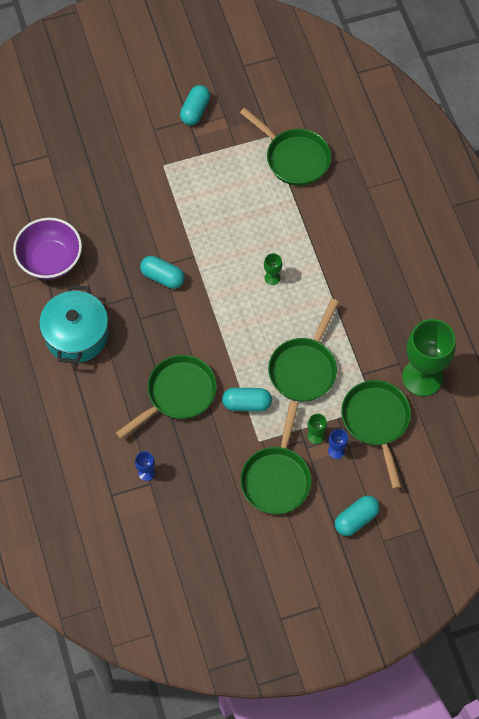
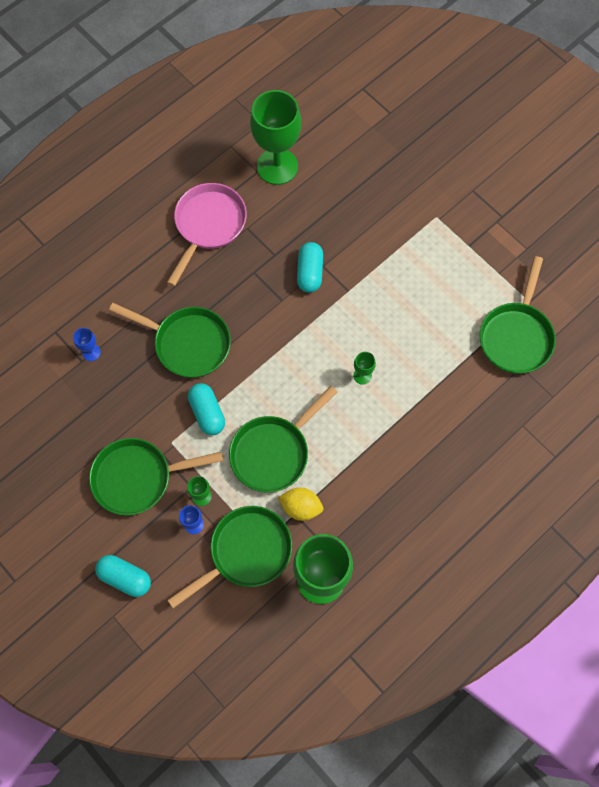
camera: 65 degrees right, 5 degrees up
purple bowl [13,218,82,280] -> green goblet [250,90,301,185]
turquoise pot [39,285,108,364] -> pink pan [167,183,247,286]
turquoise capsule [180,85,210,126] -> none
green pan [268,299,339,402] -> green pan turned 45 degrees counterclockwise [229,386,337,492]
none -> yellow lemon [278,488,323,521]

